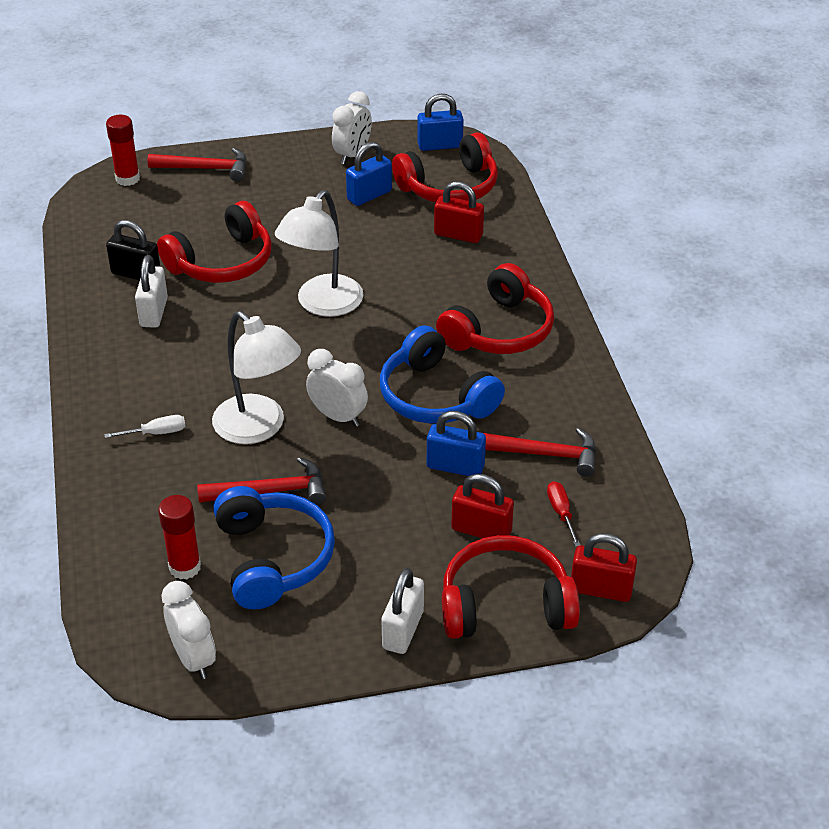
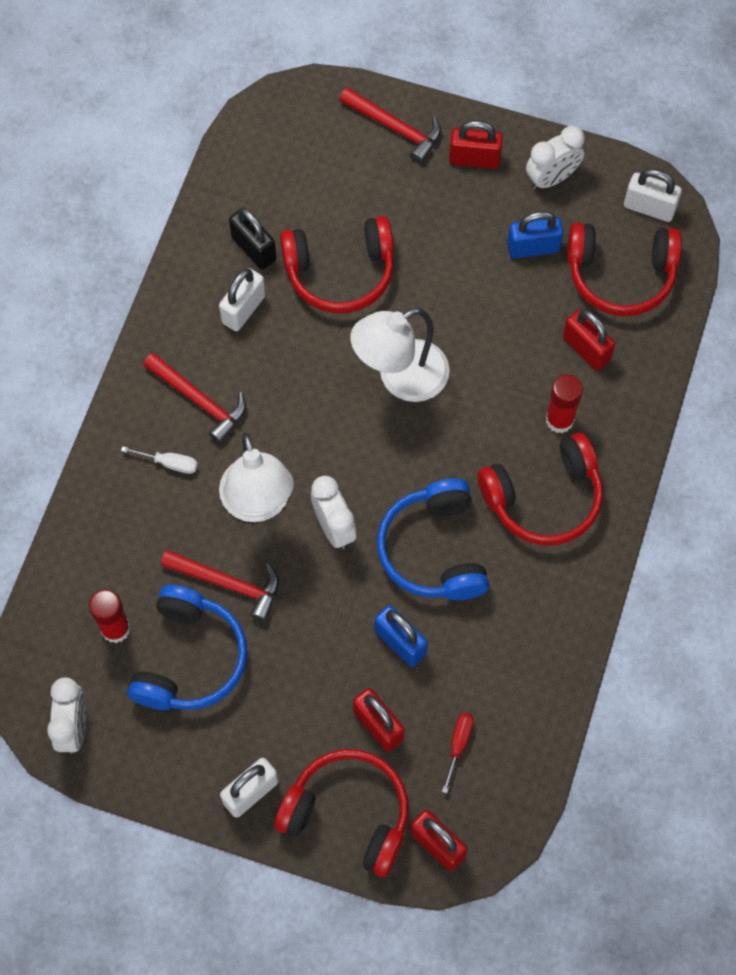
camera: 30 degrees right, 25 degrees up
red glue stick [106,115,140,186] -> red glue stick moved to [546,374,583,433]
blue padlock [417,94,464,151] -> white padlock [624,169,682,222]
red hammer [480,428,596,477] -> red hammer moved to [143,353,246,444]
none -> red padlock [449,120,503,169]

